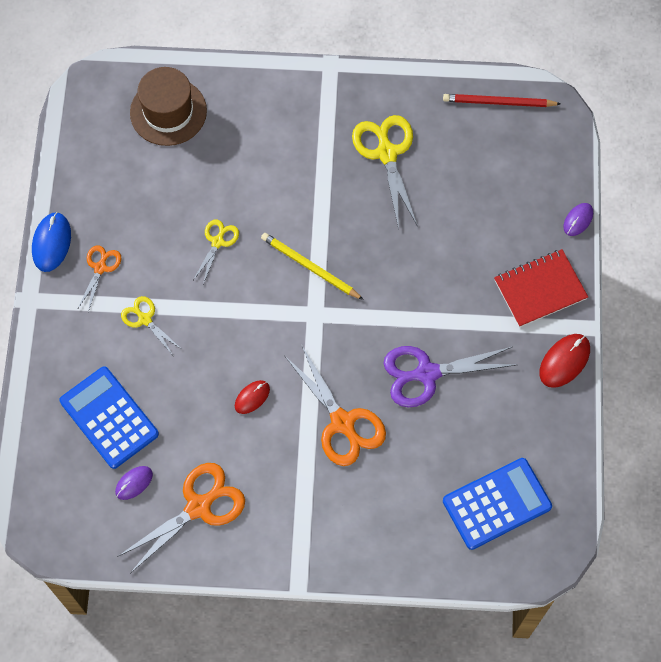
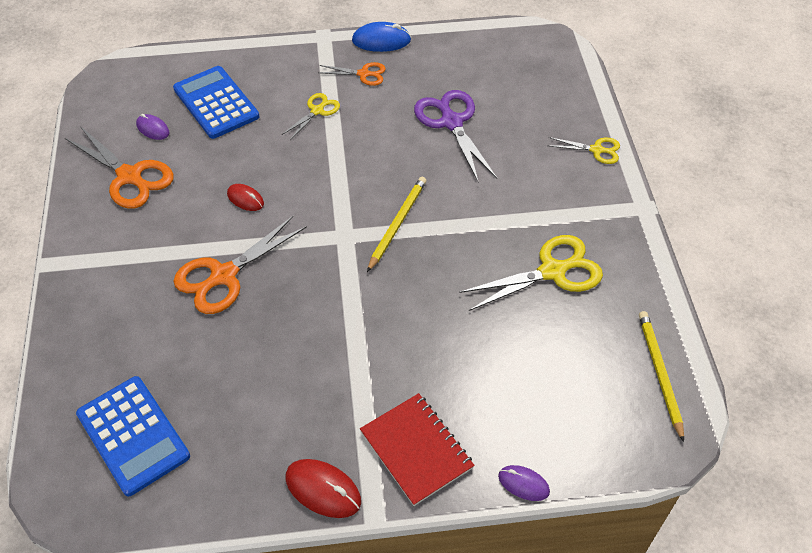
camera: 80 degrees right, 15 degrees down
blue calculator [59,366,159,469] -> blue calculator turned 75 degrees counterclockwise [173,66,259,139]
brown hat [130,67,207,146] -> none
yellow scissors [193,219,239,284] -> yellow scissors moved to [547,137,620,164]
purple scissors [383,346,517,407] -> purple scissors moved to [414,90,497,183]
red pencil [443,94,561,107] -> yellow pencil [639,311,684,442]

